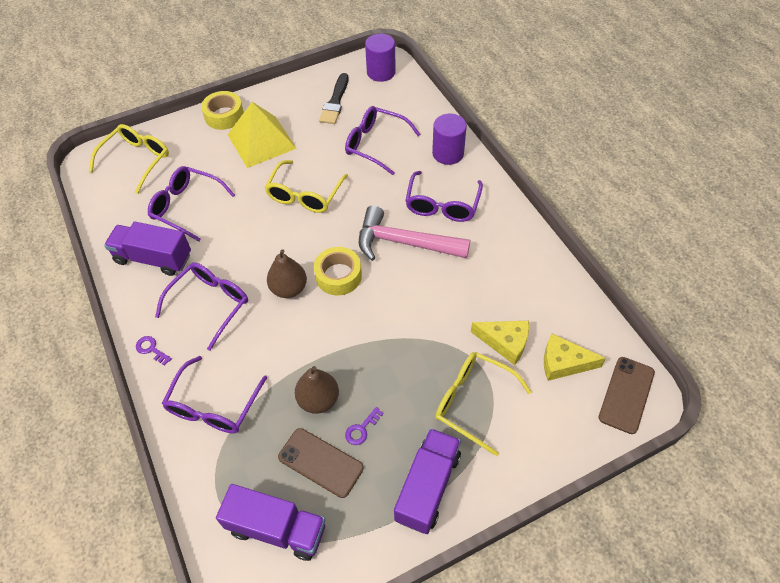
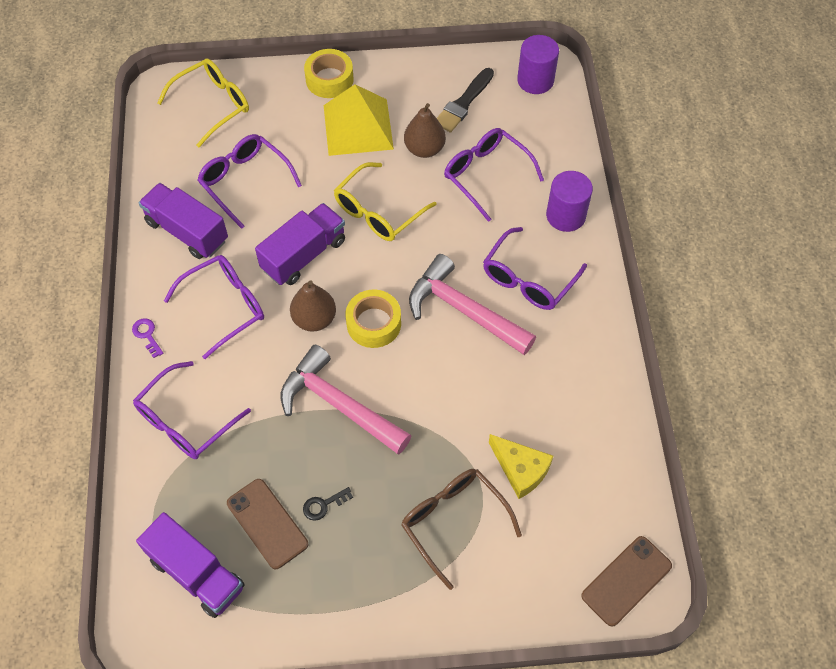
camera: 20 degrees right, 5 degrees up
brown pear [295,366,339,414] -> brown pear moved to [404,103,446,158]
purple key [345,407,384,445] -> black key [303,487,353,521]
purple truck [394,428,461,534] -> purple truck moved to [255,203,345,285]
yellow glasses [435,352,532,456] -> brown glasses [401,469,522,590]
yellow cheese [544,333,606,381] -> none
none -> pink hammer [281,345,412,455]

